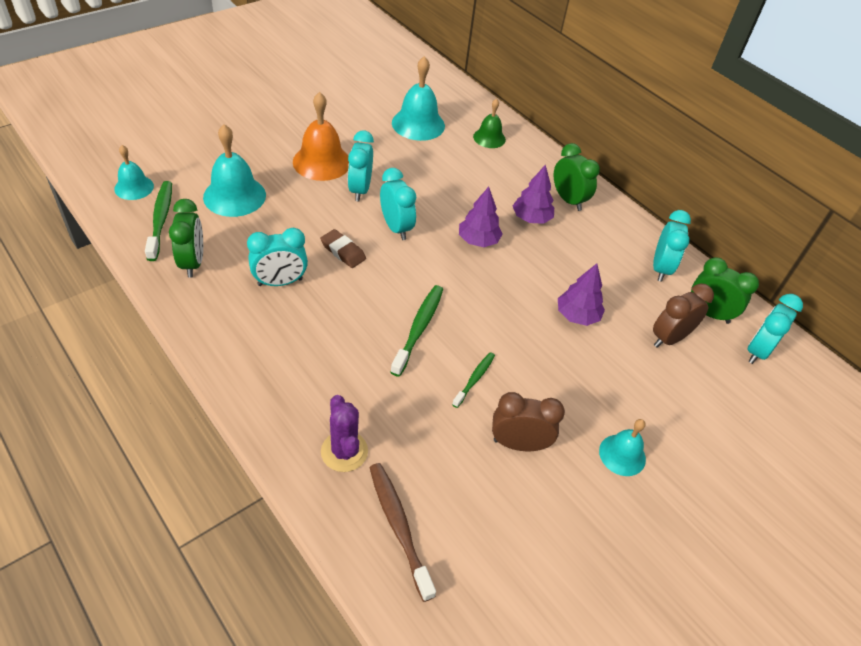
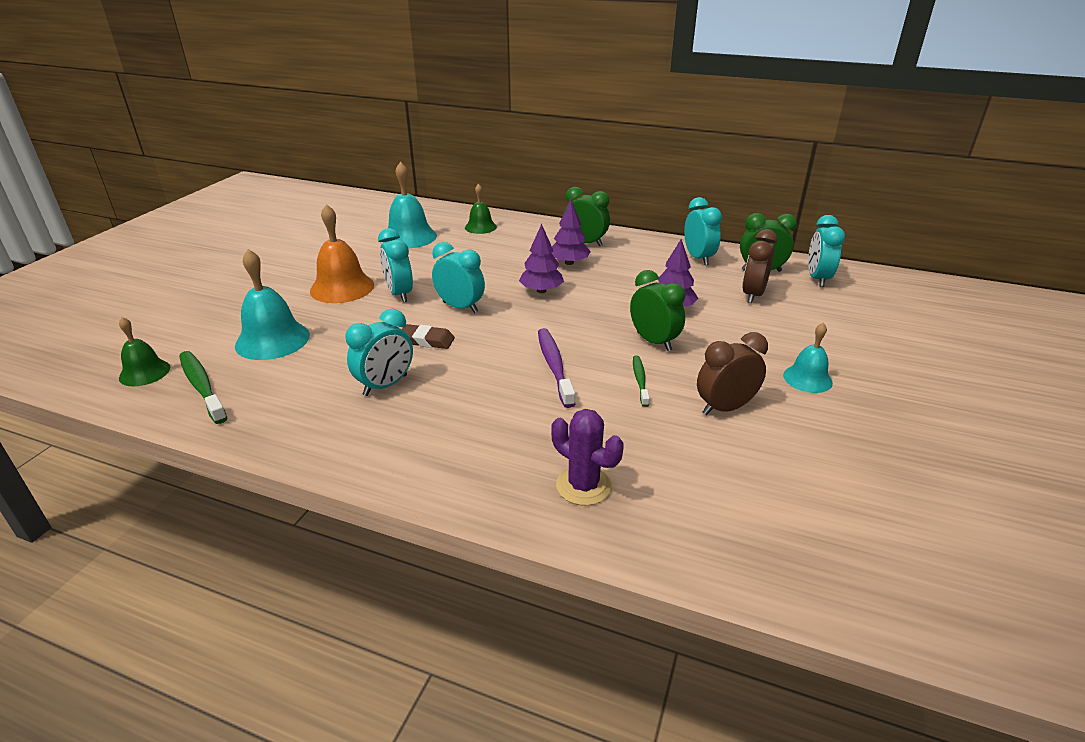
camera: 25 degrees left, 15 degrees down
turquoise bell [114,145,154,200] -> green bell [119,317,170,386]
green clock [169,199,203,278] -> green clock moved to [630,270,685,351]
brown toothbrush [369,463,436,602] -> none
green toothbrush [390,285,443,377] -> purple toothbrush [538,328,576,408]

